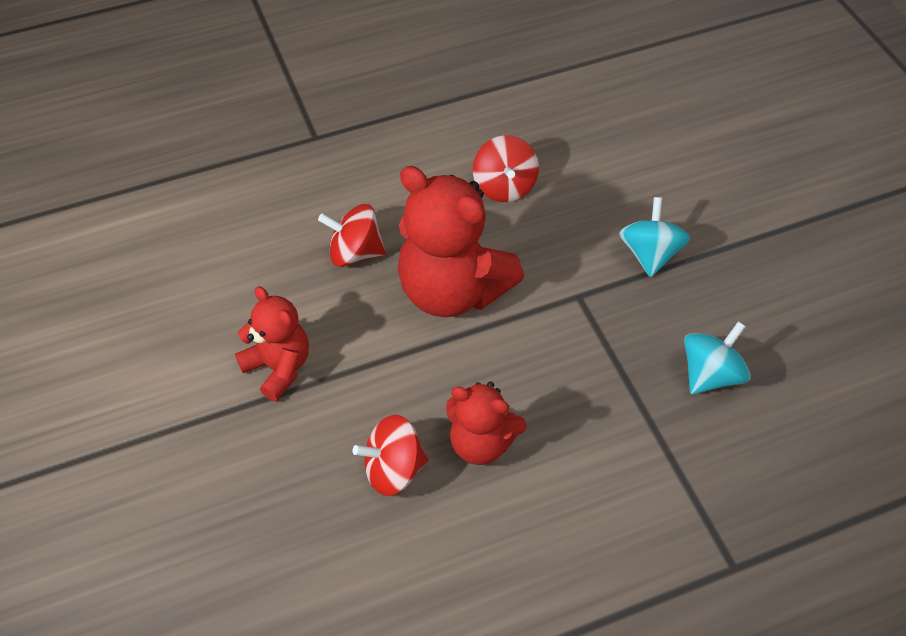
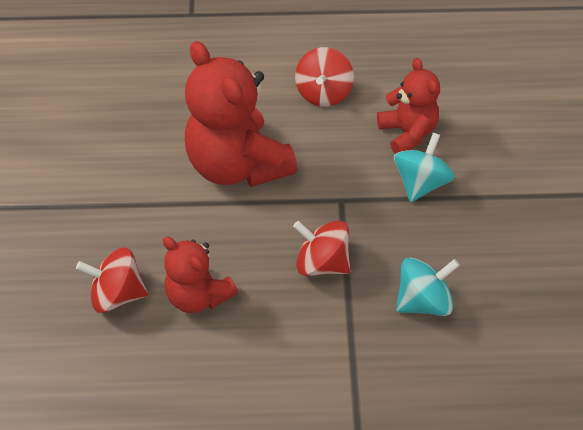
camera: 20 degrees right, 0 degrees up
red teddy bear [235,286,309,401] -> red teddy bear moved to [377,58,440,154]
red spinning top [318,204,386,267] -> red spinning top moved to [293,221,350,276]

